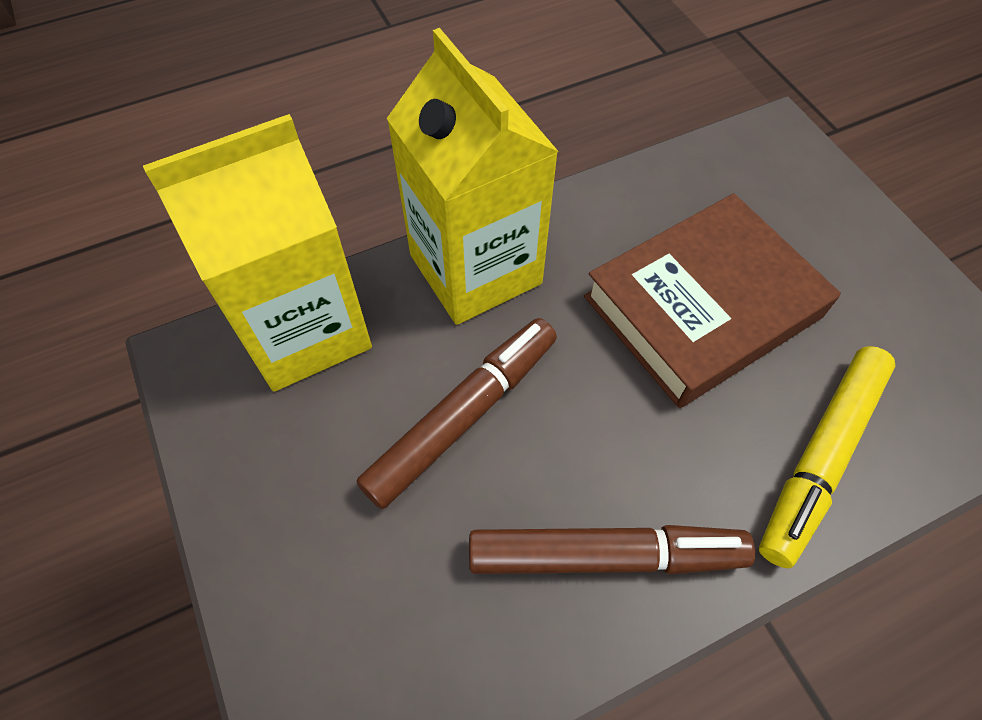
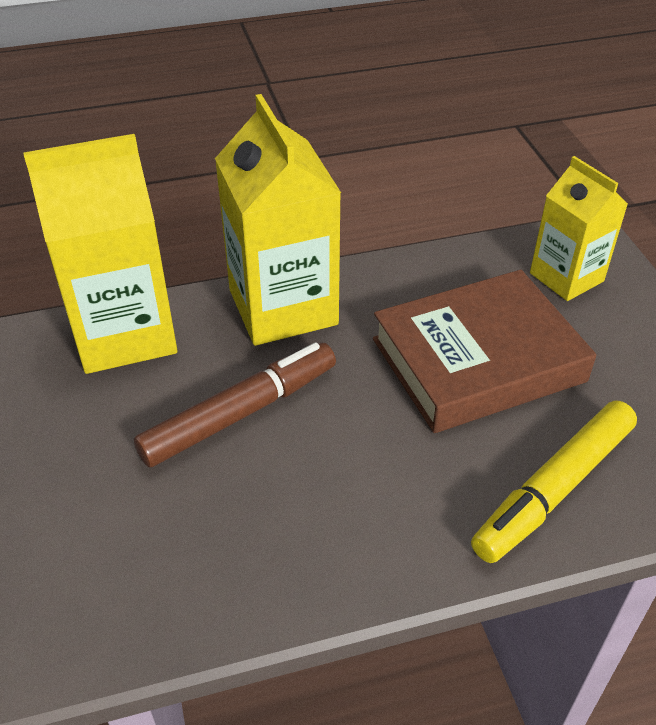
camera: 10 degrees right, 15 degrees down
brown marker [469,525,755,574] -> none
none -> yellow carton [530,156,628,301]

